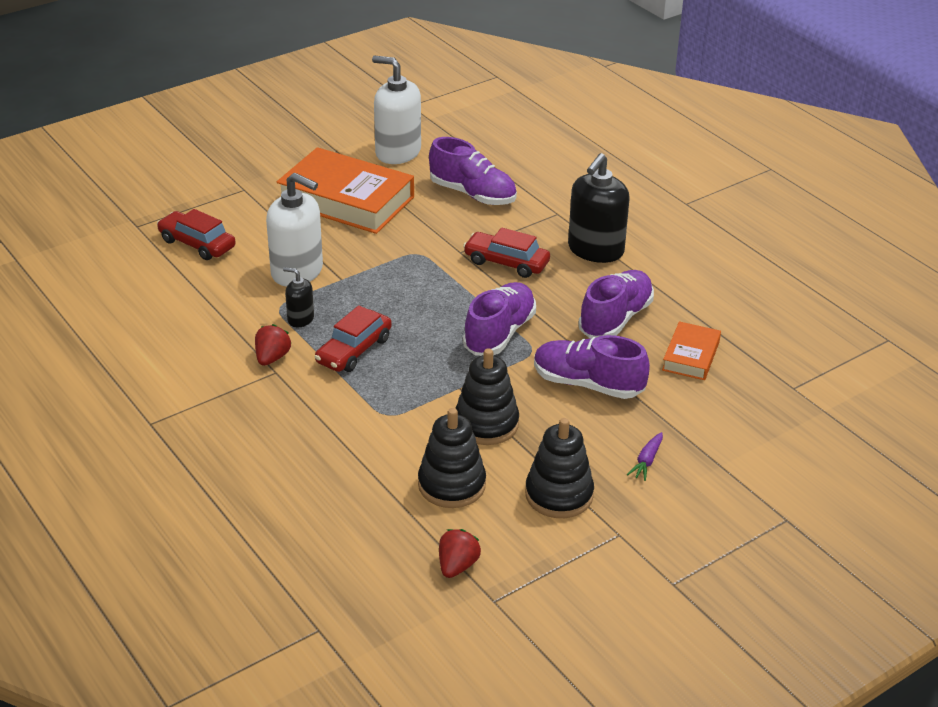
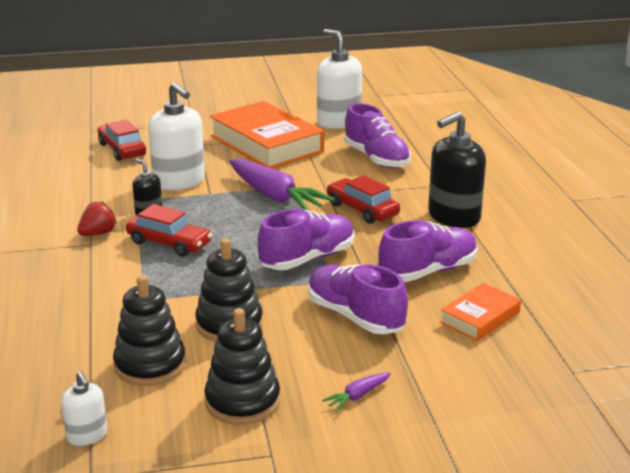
camera: 25 degrees right, 10 degrees down
red car [315,305,392,372] -> red car turned 120 degrees counterclockwise [126,204,212,257]
red strawberry [439,529,481,578] -> white soap dispenser [61,371,107,446]
none -> purple carrot [229,159,334,211]

